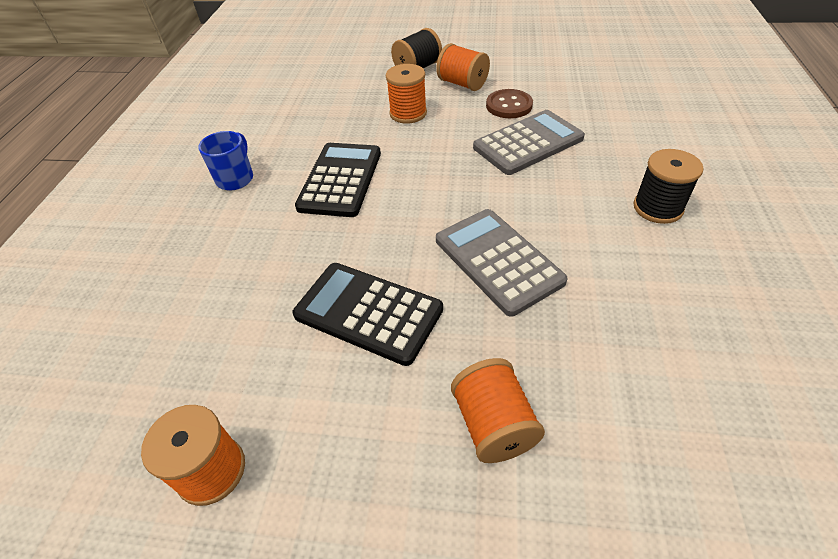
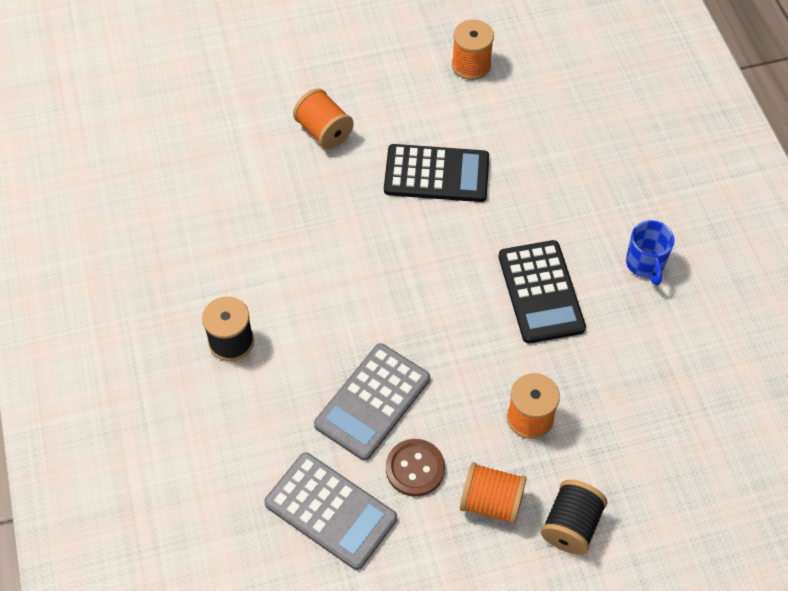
camera: 155 degrees right, 10 degrees up
grey calculator [436,209,568,317] -> grey calculator moved to [264,452,397,570]

